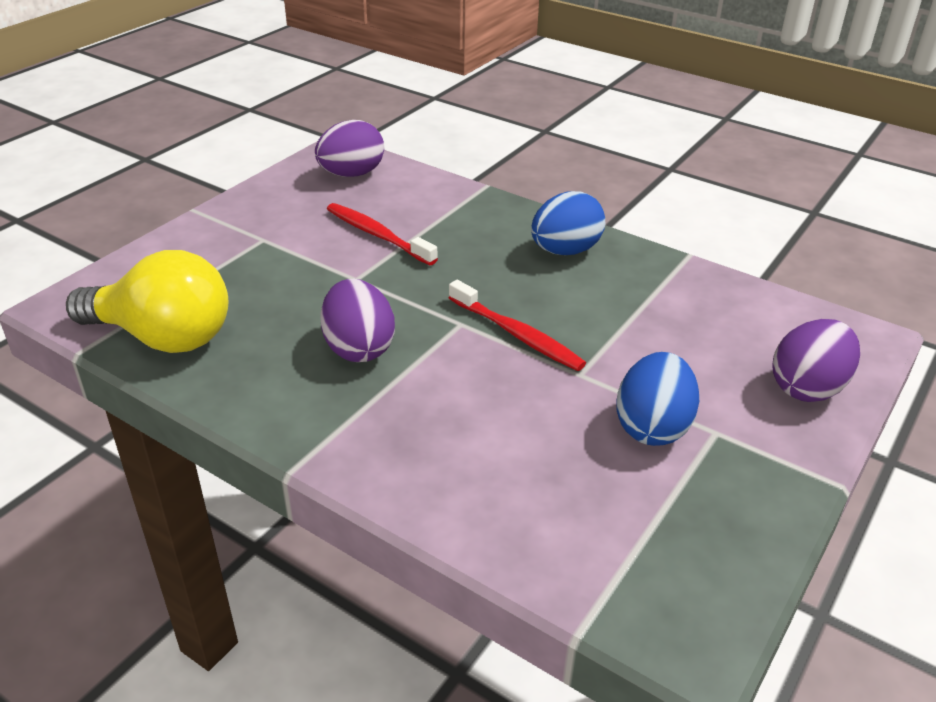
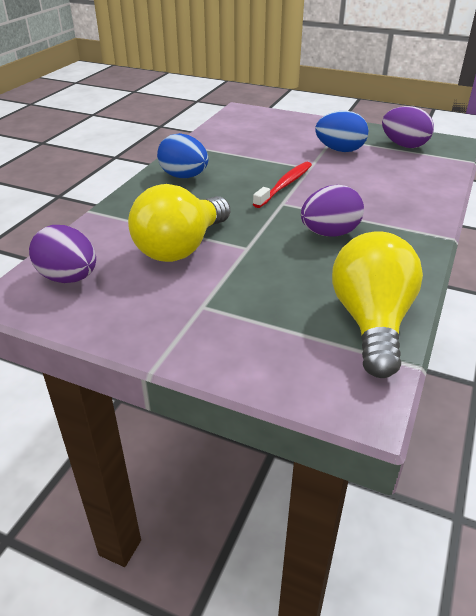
camera: 100 degrees left, 0 degrees up
red toothbrush [327,203,438,265] -> yellow light bulb [128,184,230,262]
purple egg [772,319,860,402] -> purple egg moved to [382,106,434,148]

